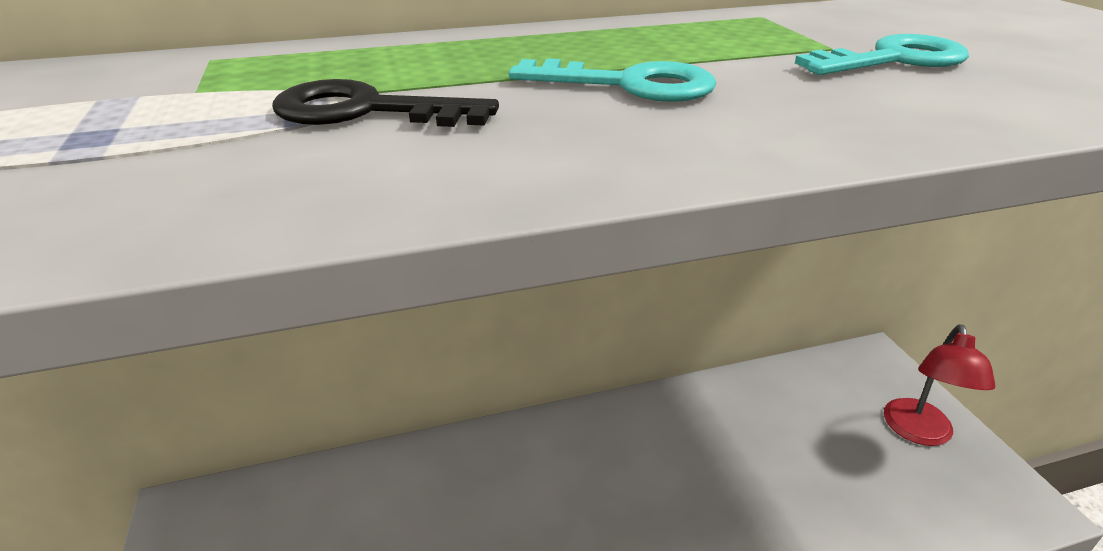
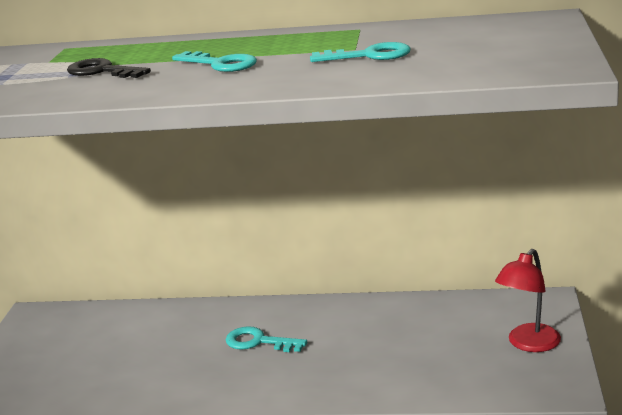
camera: 25 degrees right, 10 degrees down
none -> turquoise key [226,326,307,352]

